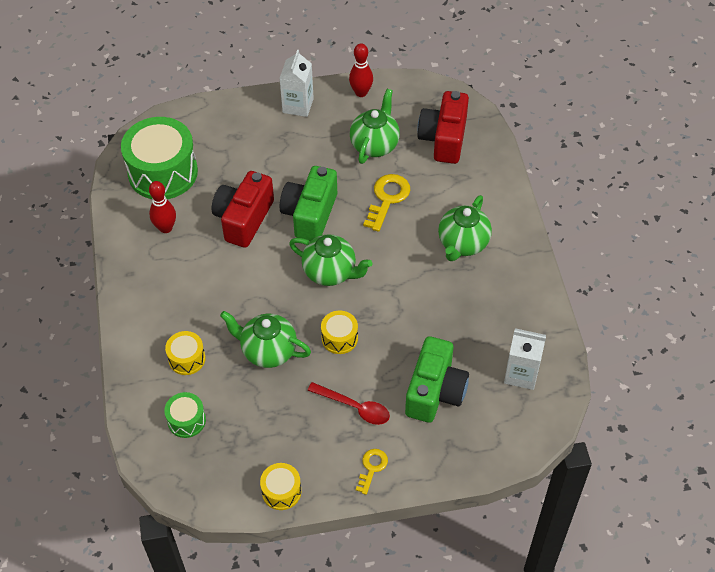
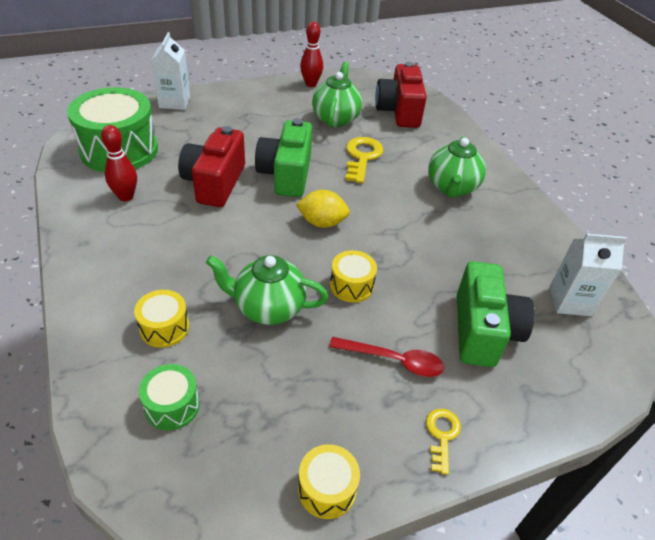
camera: 15 degrees left, 10 degrees down
white carton [279,50,314,117] -> white carton moved to [151,32,190,110]
green teapot [289,234,372,286] -> yellow lemon [296,190,350,228]

